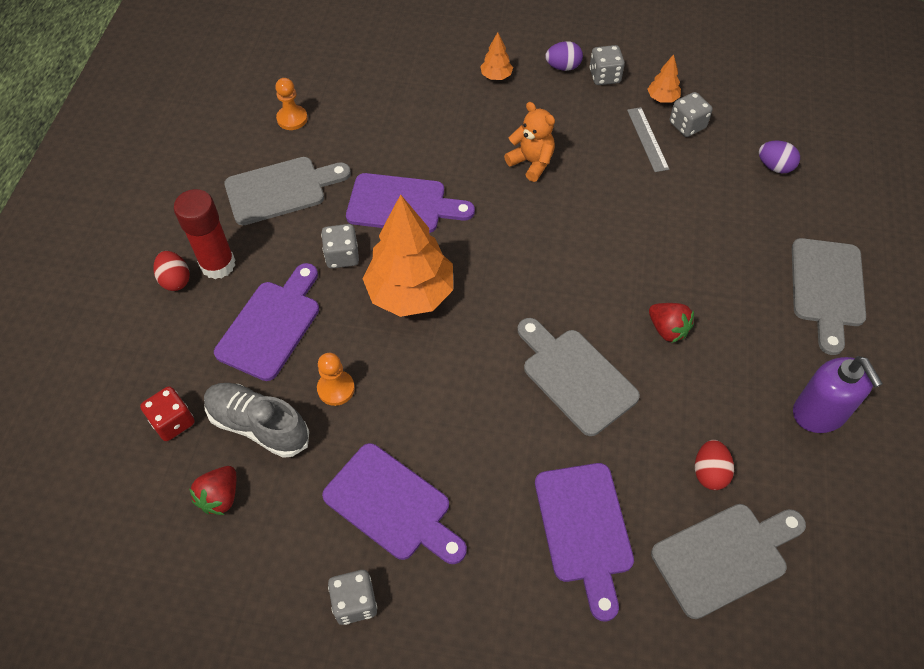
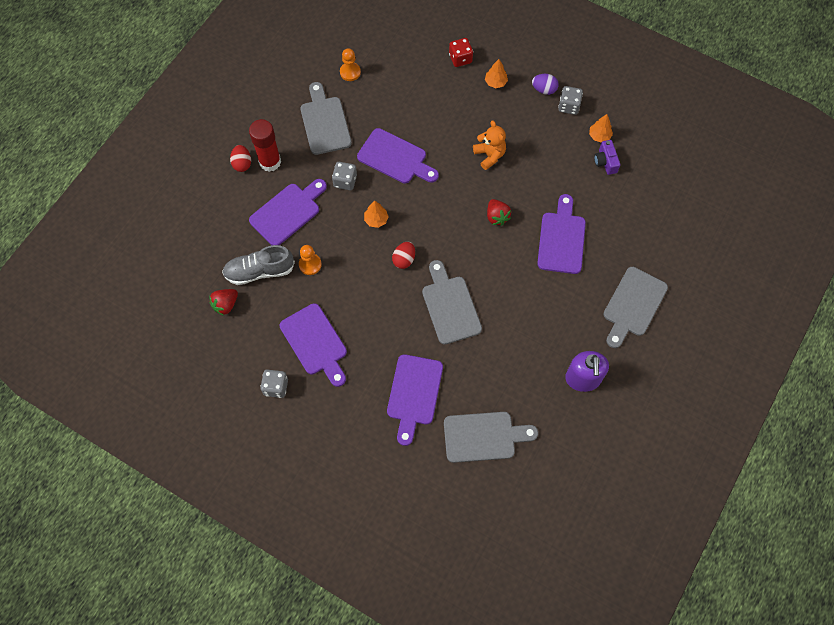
camera: 20 degrees right, 10 degrees up
red dice [140,386,195,441] -> red dice moved to [449,38,473,67]
grey shoe [204,383,309,458] -> grey shoe turned 60 degrees counterclockwise [222,245,295,285]
grey cutting board [224,157,351,225] -> grey cutting board turned 105 degrees counterclockwise [300,82,352,155]
orange tree [363,194,453,317] -> orange tree [364,200,389,228], size x0.43
grey ruler [627,107,669,172] -> none
red strawberry [649,303,694,343] -> red strawberry moved to [487,199,511,226]
grey dice [670,92,713,137] -> purple camera [594,140,620,175]
red egg [695,440,734,490] -> red egg moved to [392,242,415,269]
purple egg [759,141,800,173] -> none
none -> purple cutting board [537,194,586,274]

